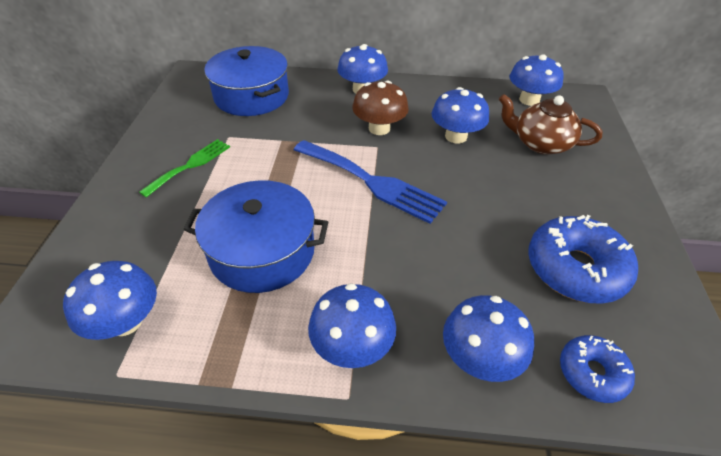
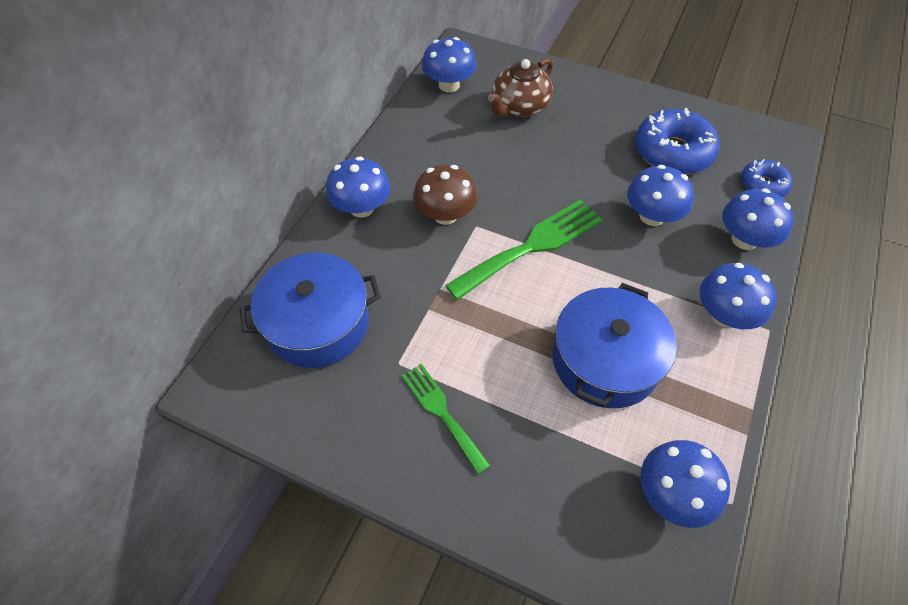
camera: 70 degrees left, 10 degrees up
blue fork [294,140,447,224] -> green fork [445,199,603,300]
blue mushroom [432,87,489,143] -> blue mushroom moved to [627,165,694,226]

